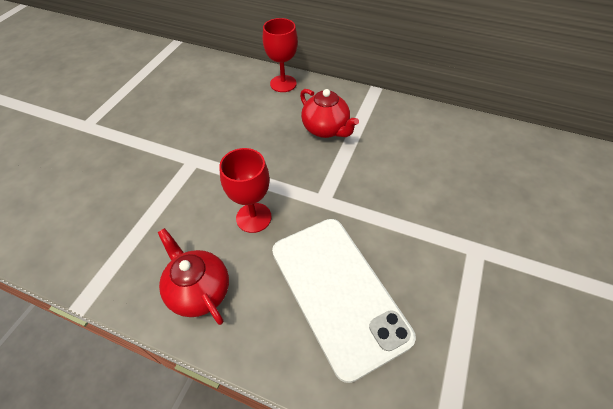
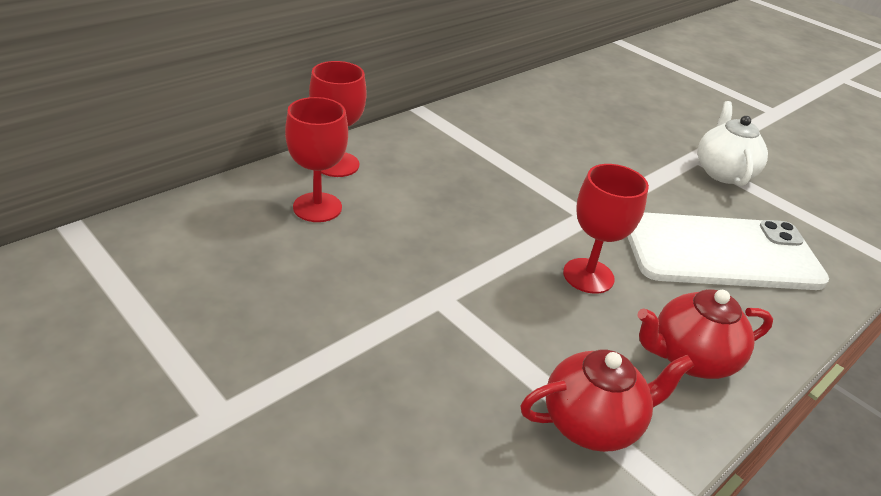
camera: 70 degrees left, 15 degrees down
red teapot [300,89,359,138] -> red teapot moved to [521,350,695,452]
none -> red goblet [285,97,348,222]
none -> white teapot [698,101,768,186]

